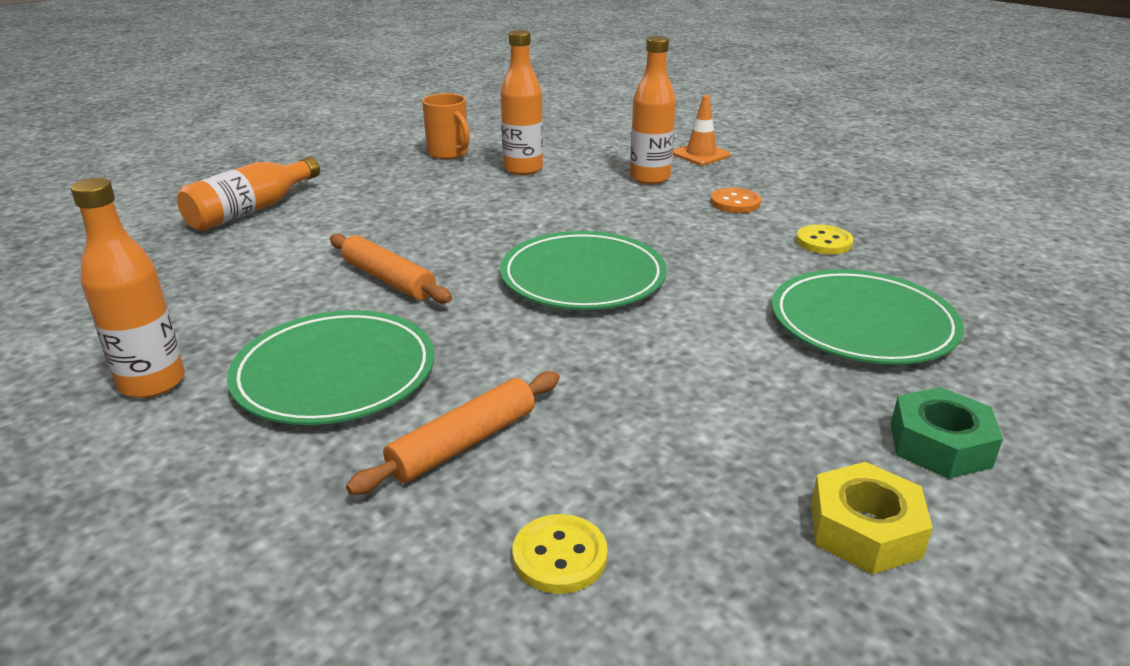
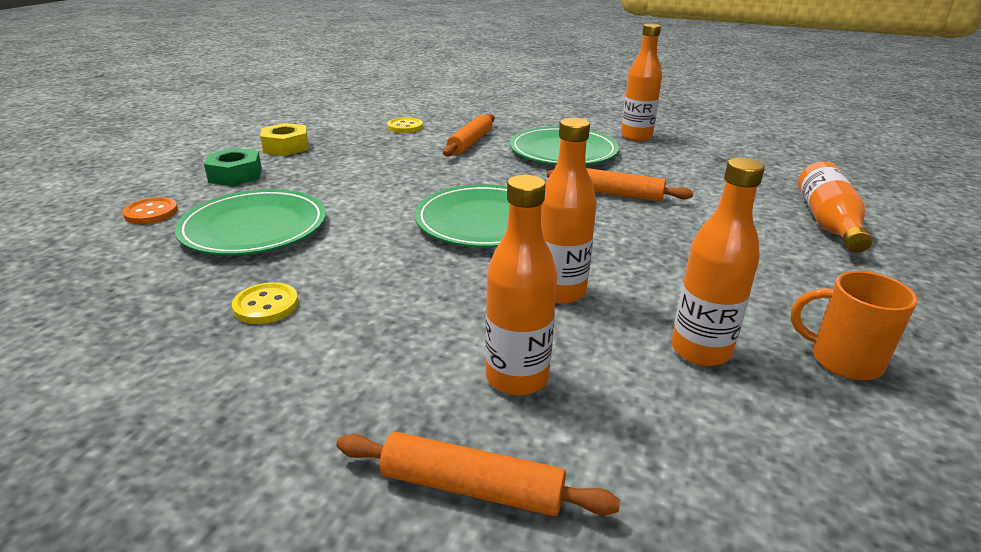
camera: 155 degrees right, 0 degrees up
orange traffic cone [673,95,731,165] -> orange rolling pin [336,432,620,516]
orange button [710,188,761,213] -> orange button moved to [122,197,178,224]
none -> orange bottle [541,118,597,304]

